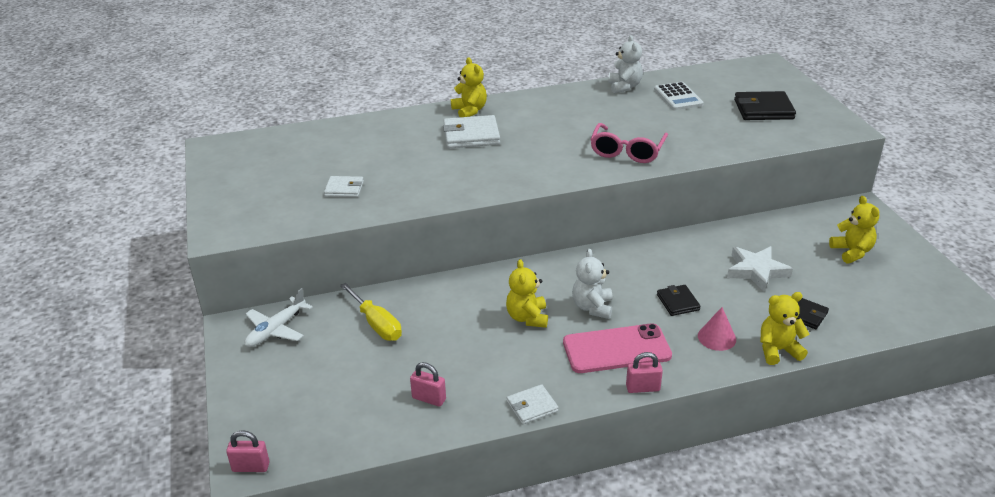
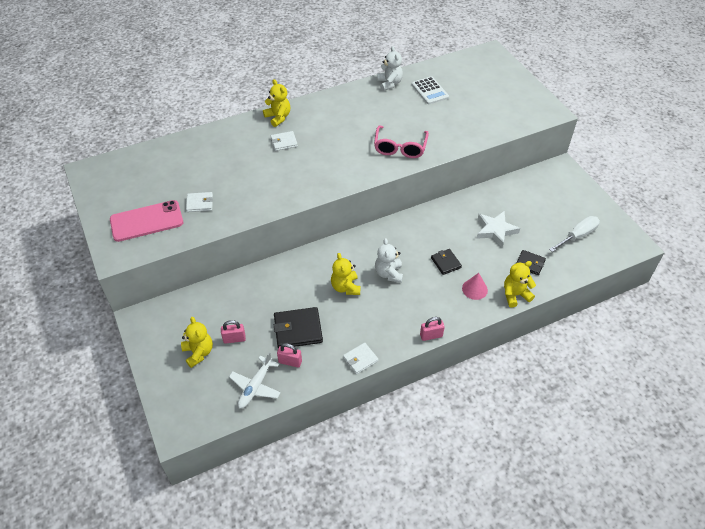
camera: 10 degrees left, 15 degrees up
pink padlock [226,430,269,472] -> pink padlock moved to [221,320,246,344]
white plane [245,288,313,347] -> white plane moved to [229,352,281,409]
yellow screwdriver [340,283,402,341] -> none
white wallet [443,115,500,148] -> white wallet [271,131,298,151], size x0.59
pink phone [563,323,672,373] -> pink phone moved to [110,200,183,242]
black wallet [734,91,796,120] -> black wallet moved to [274,307,323,348]
yellow teddy bear [829,196,879,264] -> yellow teddy bear moved to [181,317,213,368]
none -> white screwdriver [549,216,600,252]

